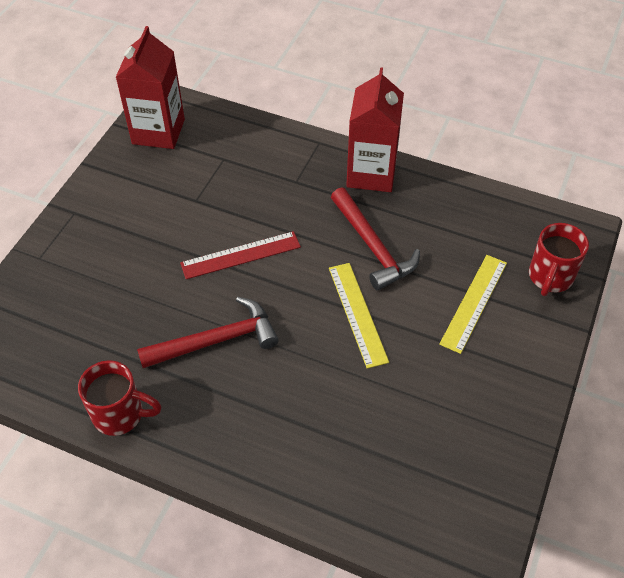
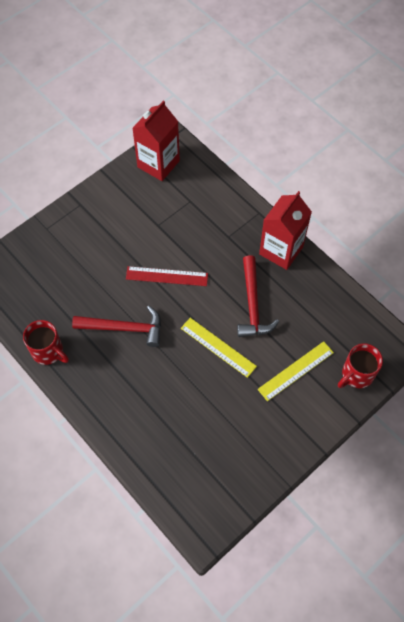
camera: 25 degrees right, 10 degrees up
yellow ruler [329,263,389,369] -> yellow ruler turned 60 degrees counterclockwise [181,318,257,378]

